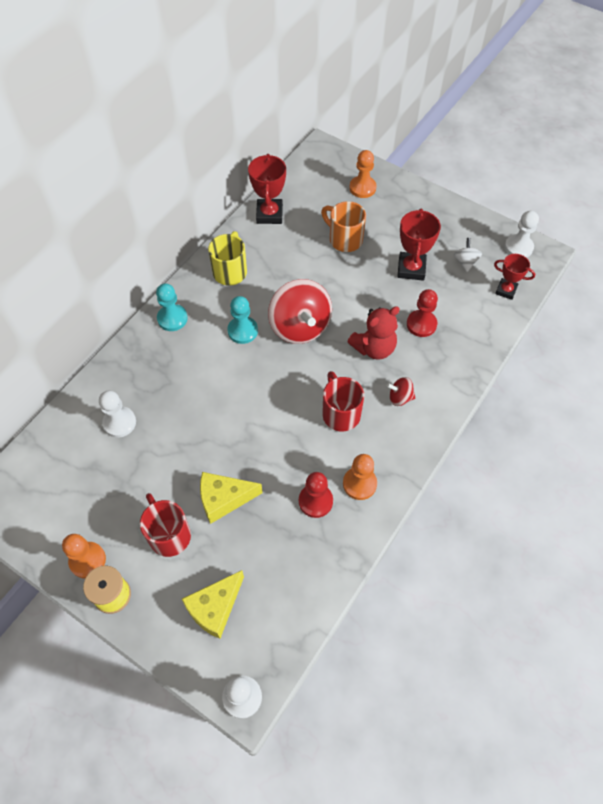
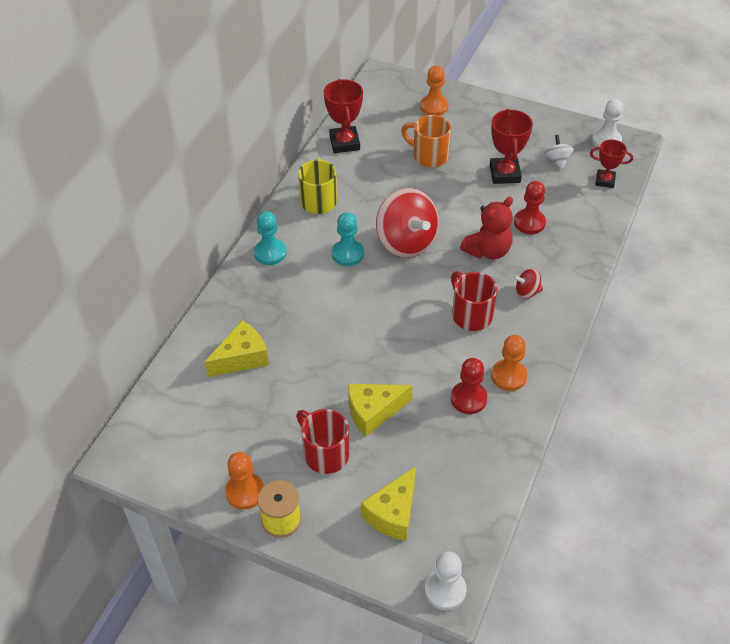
camera: 10 degrees left, 10 degrees down
white pawn [99,391,136,437] -> yellow cheese [204,320,269,377]

